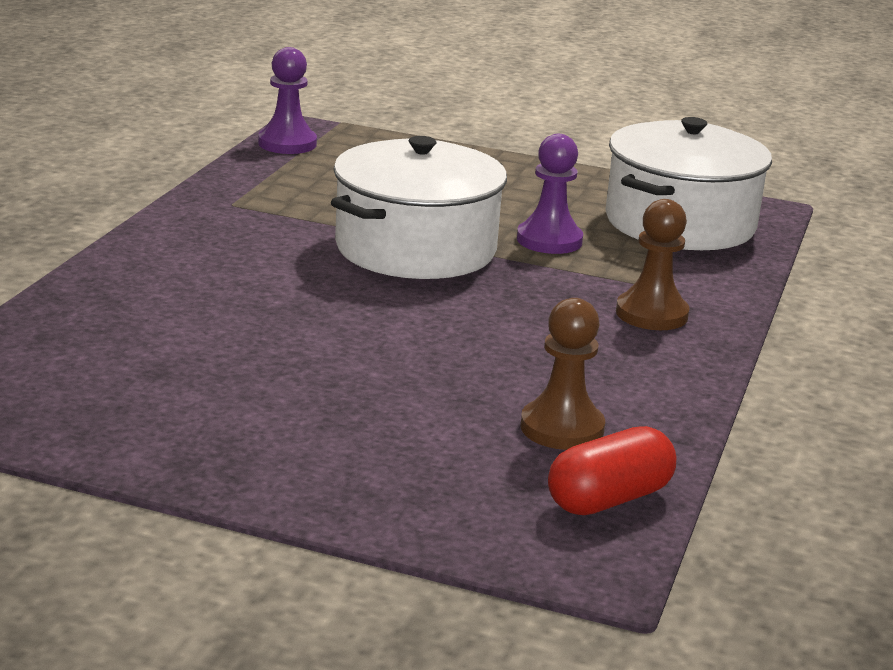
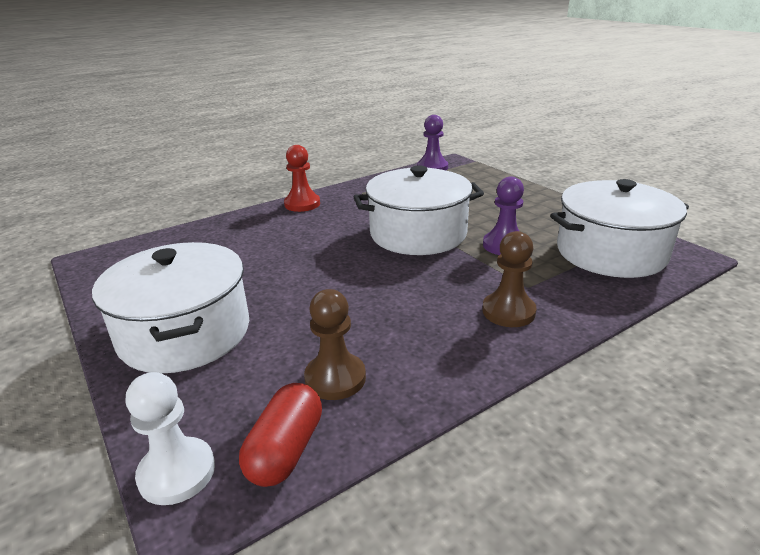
camera: 40 degrees right, 5 degrees up
red capsule [548,426,676,515] -> red capsule turned 75 degrees counterclockwise [239,383,322,487]
none -> white pot [92,242,249,374]
none -> white pawn [126,372,215,505]
none -> red pawn [284,145,320,212]

